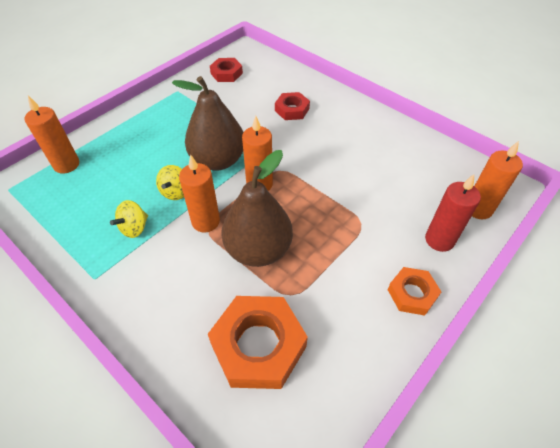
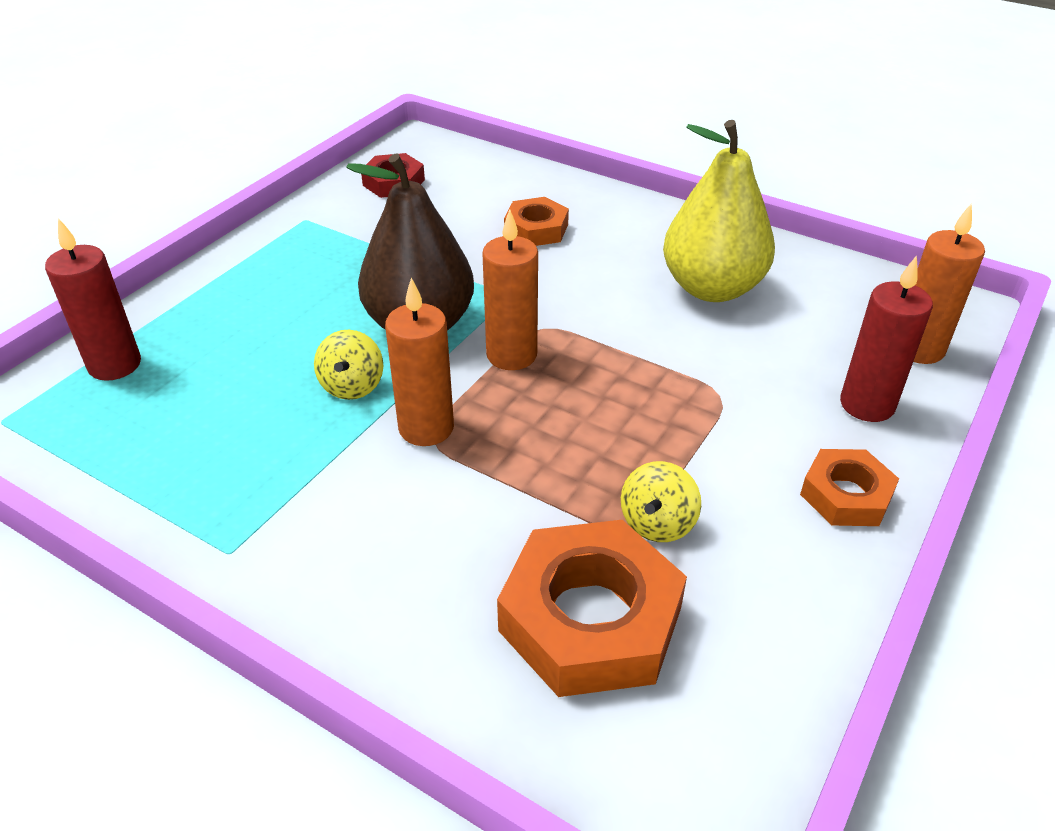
camera: 10 degrees left, 10 degrees down
orange candle [24,96,79,174] -> red candle [45,218,141,381]
yellow spinning top [110,200,148,238] -> yellow spinning top moved to [621,461,701,542]
brown pear [221,150,293,267] -> none
red nut [275,92,310,120] -> orange nut [504,197,569,246]
none -> yellow pear [663,120,775,302]

